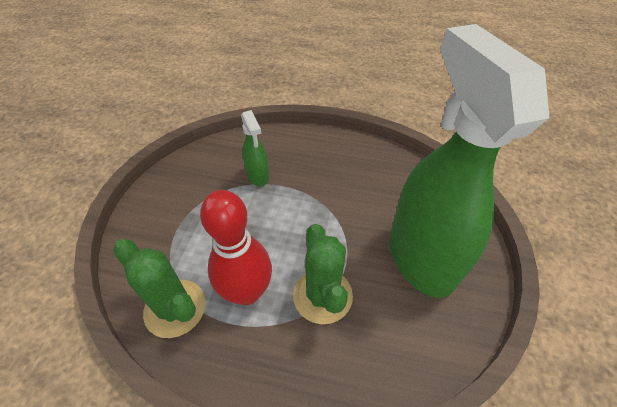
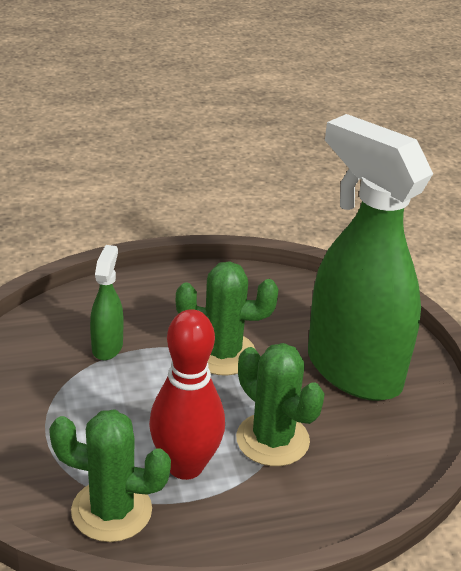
camera: 30 degrees left, 15 degrees down
green spray bottle [241,110,269,186] -> green spray bottle turned 120 degrees counterclockwise [90,245,123,360]
none -> green cactus [176,261,279,376]

